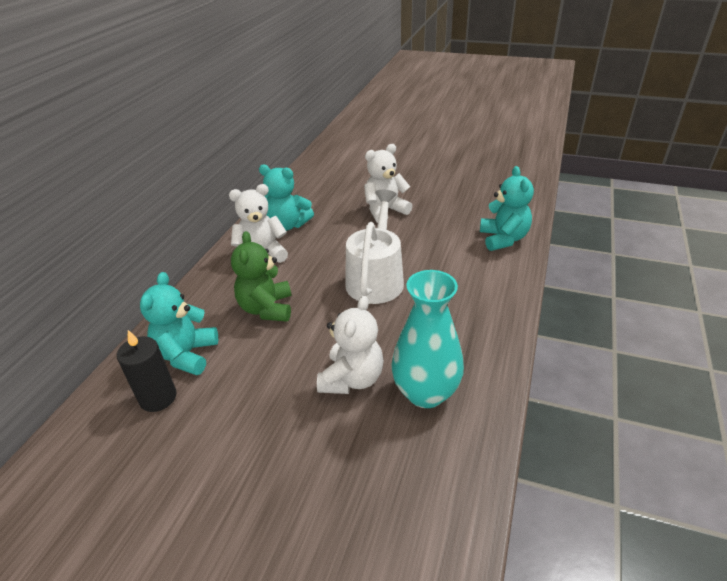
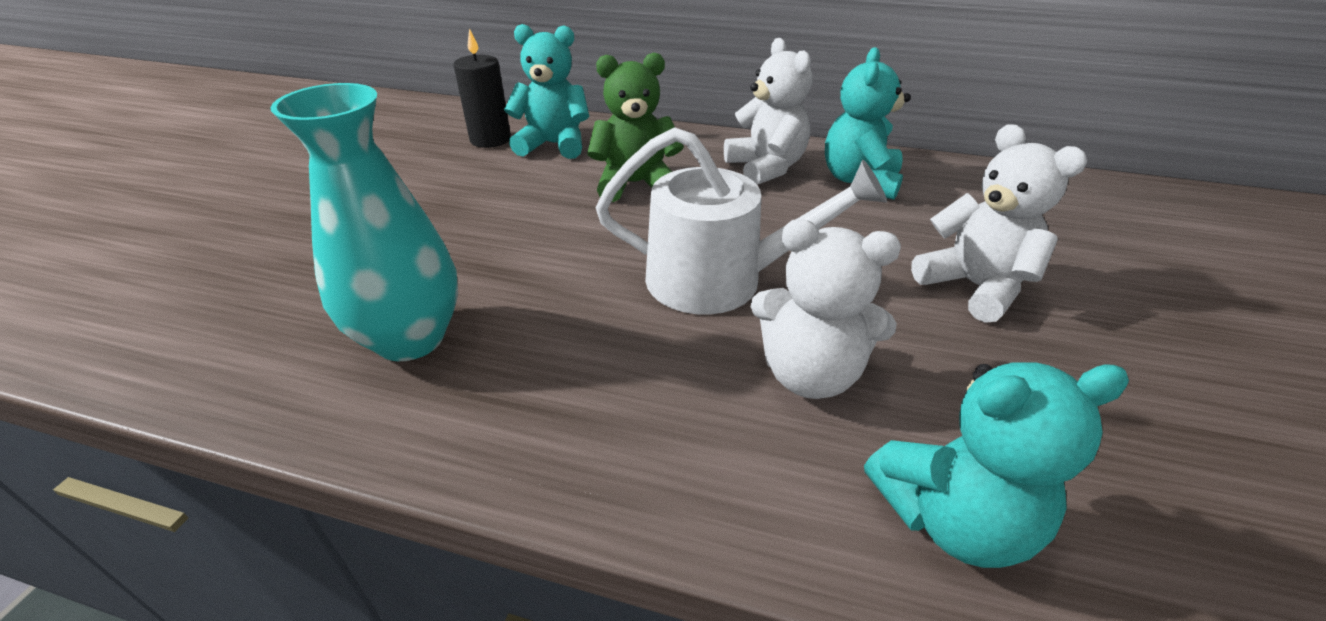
camera: 85 degrees right, 0 degrees up
white teddy bear [317,296,384,394] -> white teddy bear moved to [751,219,901,399]

